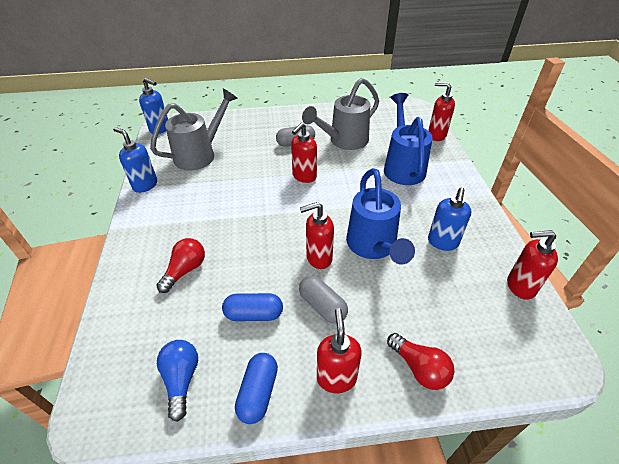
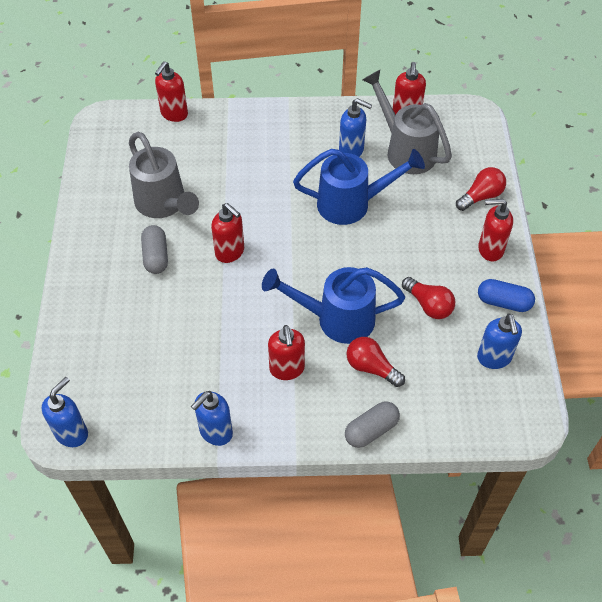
camera: 85 degrees left, 10 degrees up
grey watering can [150,88,238,170] -> grey watering can moved to [362,70,452,174]
blue light bulb [157,340,198,422] -> blue soap dispenser [477,313,522,369]
blue capsule [222,293,283,321] -> red light bulb [402,277,455,319]
grey capsule [299,276,348,324] -> grey capsule moved to [345,401,400,448]
red soap dispenser [300,202,334,269] -> red soap dispenser moved to [268,325,305,380]
blue watering can [384,93,433,185] -> blue watering can moved to [262,267,405,344]

